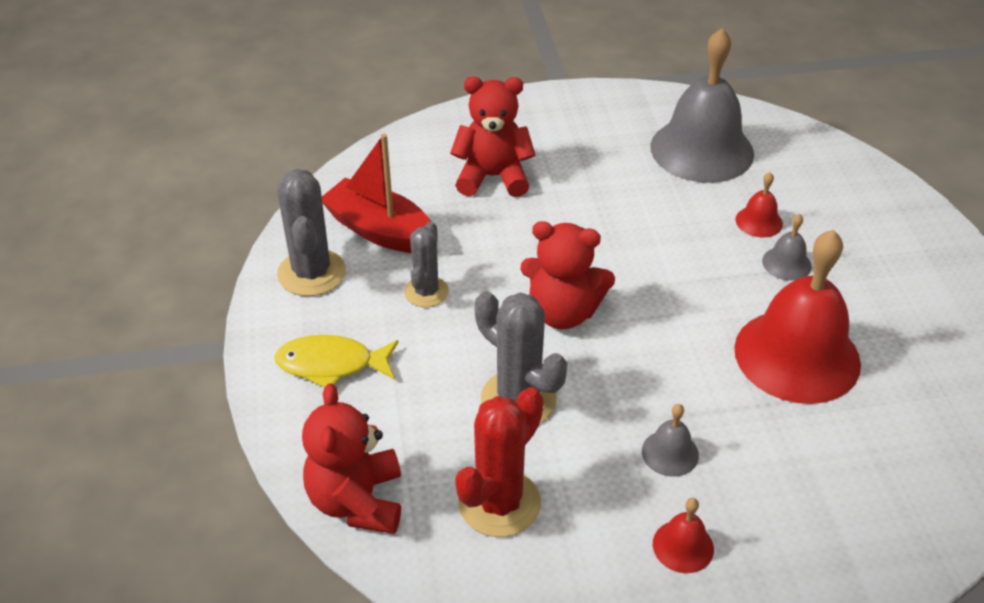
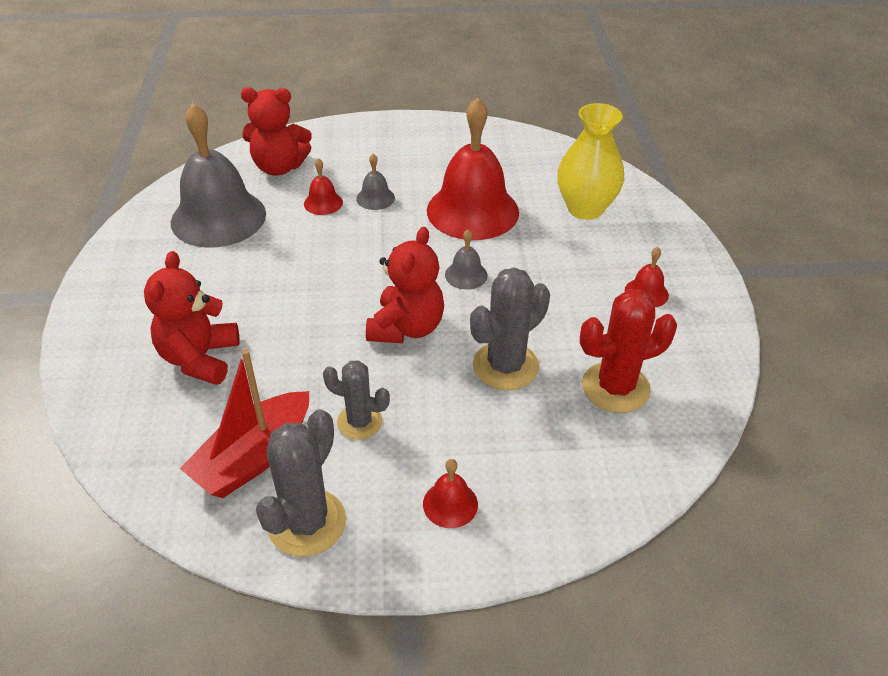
camera: 85 degrees left, 0 degrees up
yellow fish [275,335,399,388] -> red bell [423,459,478,528]
grey cactus [277,169,346,296] -> grey cactus turned 60 degrees counterclockwise [256,409,346,557]
red teddy bear [302,383,401,534] -> red teddy bear moved to [241,87,312,175]
red cactus [455,387,543,537] -> red cactus turned 60 degrees counterclockwise [580,289,677,413]
grey bell [642,404,699,477] -> grey bell moved to [445,229,488,289]
none -> yellow vase [557,103,624,220]

